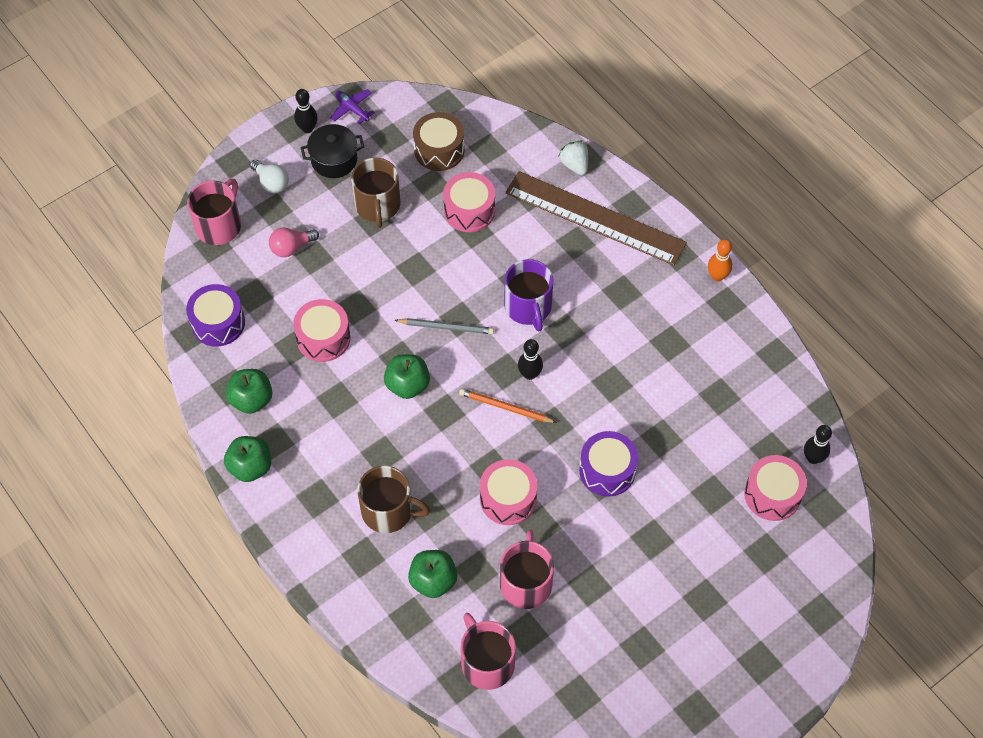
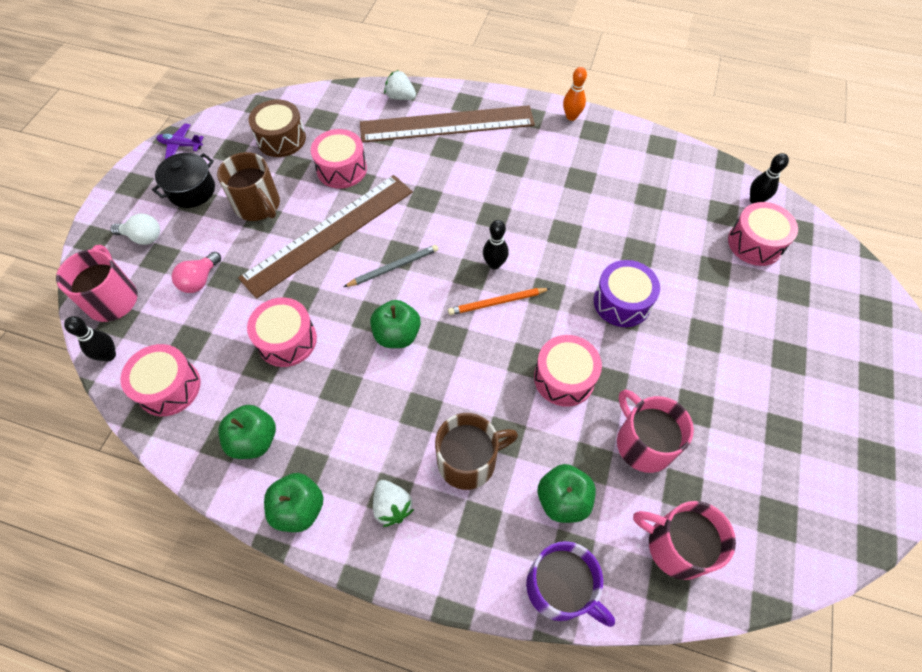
camera: 35 degrees left, 0 degrees up
purple drum [186,284,245,347] -> pink drum [120,344,200,416]
black bowling pin [294,89,318,133] -> black bowling pin moved to [64,316,116,362]
purple mug [504,259,554,331] -> purple mug moved to [526,541,615,627]
none -> brown ruler [238,175,413,299]
none -> white strawberry [373,480,414,527]

